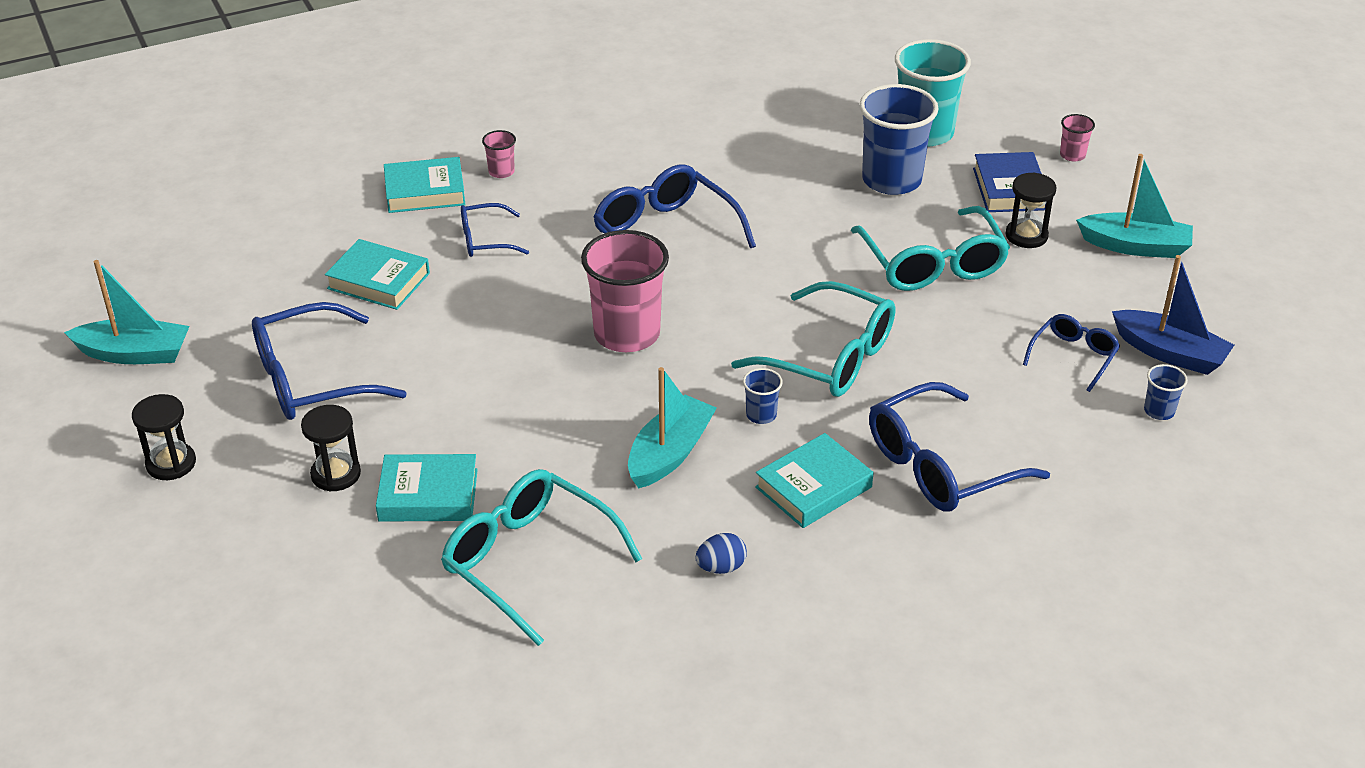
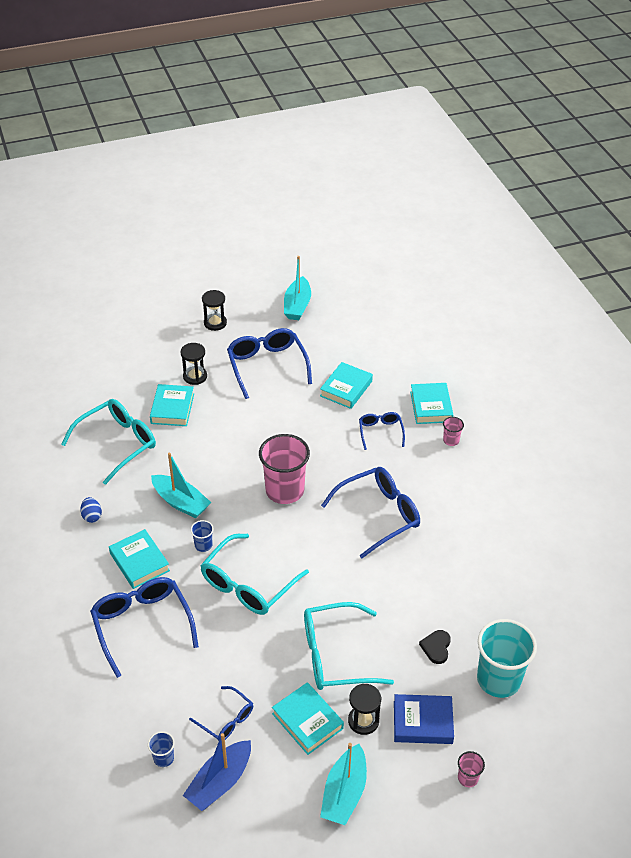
camera: 95 degrees right, 5 degrees up
blue cup [859,84,938,195] -> black heart [419,630,451,664]
none -> turquoise book [272,682,344,755]

